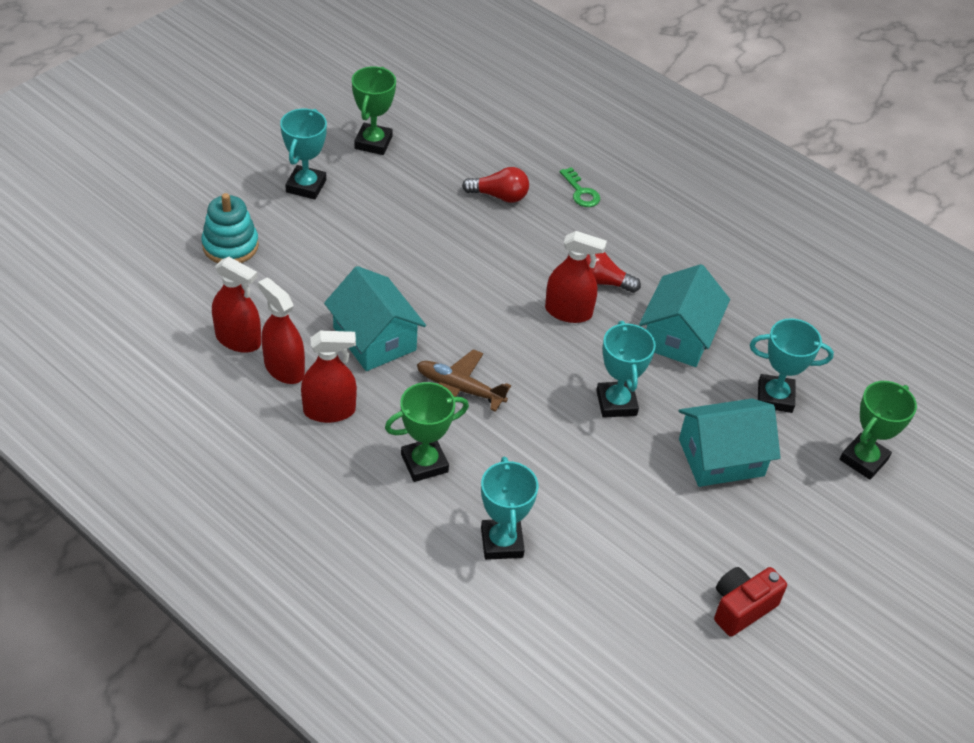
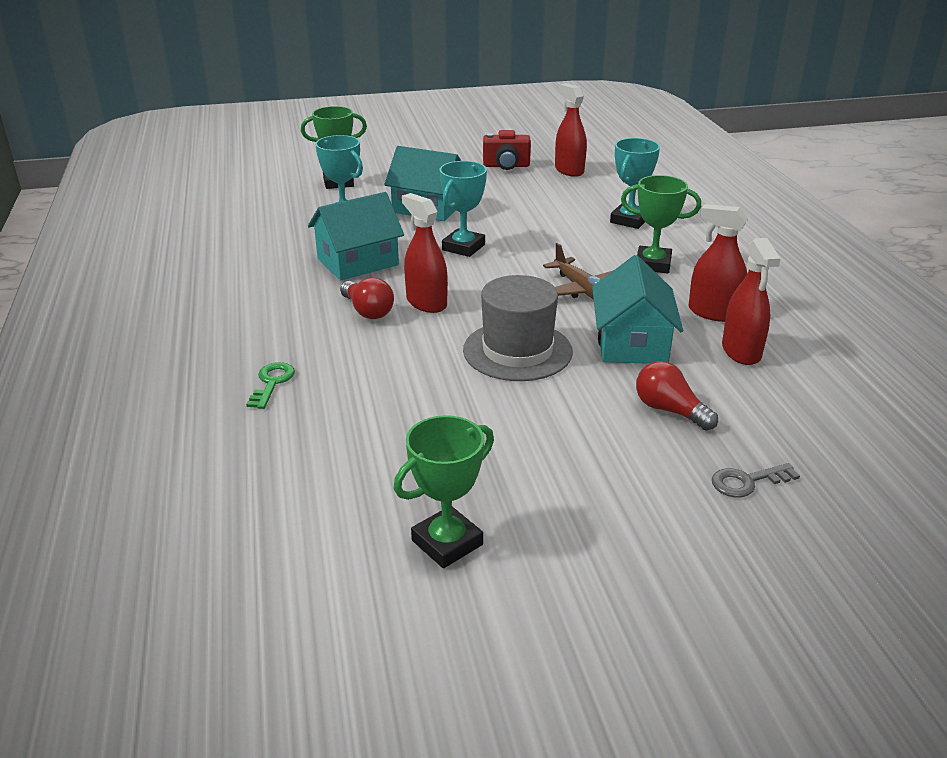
camera: 140 degrees left, 15 degrees down
turquoise stacking toy [202,193,259,263] -> grey key [712,463,800,497]
red spray bottle [212,257,261,353] -> red spray bottle moved to [555,83,587,177]
turquoise trophy [280,109,327,200] -> none
red light bulb [462,167,529,203] -> red light bulb moved to [636,361,718,430]
none -> grey hat [463,275,573,381]

